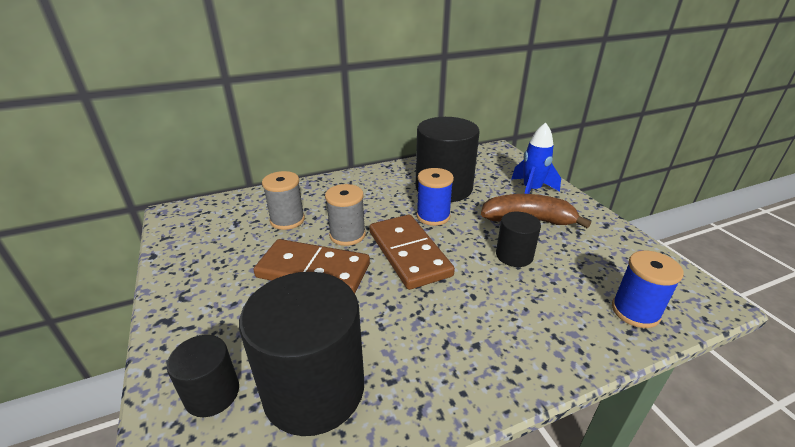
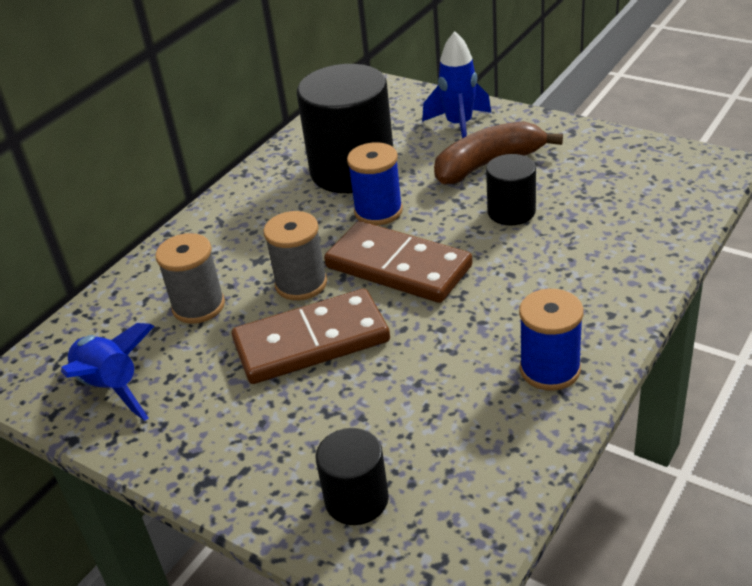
camera: 30 degrees left, 5 degrees up
black cylinder [239,272,364,436] -> none
blue spool [612,250,683,328] -> blue spool moved to [519,289,583,391]
none -> blue rocket [61,323,154,421]

